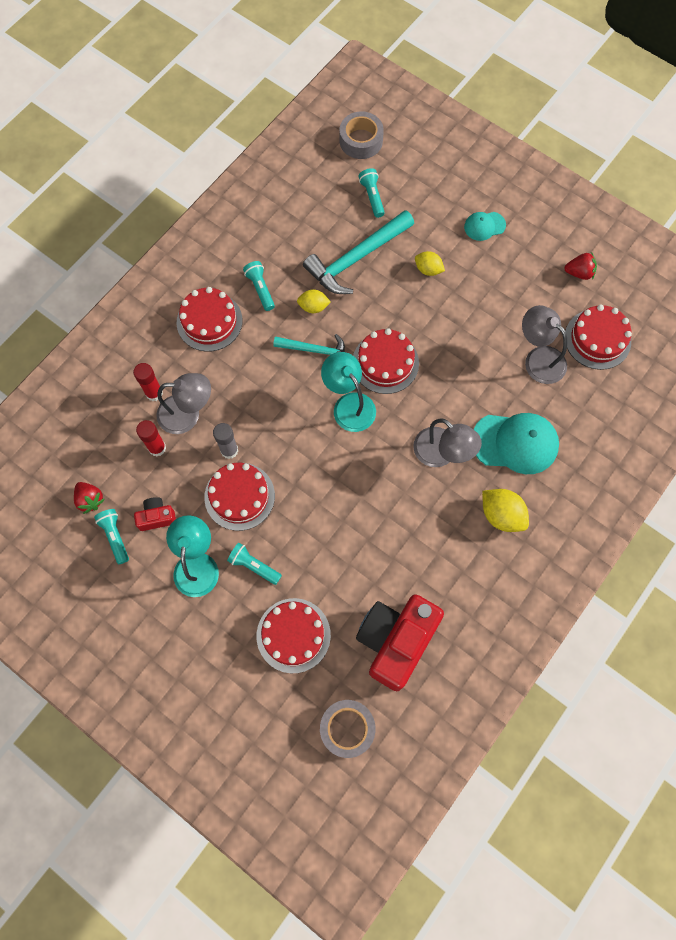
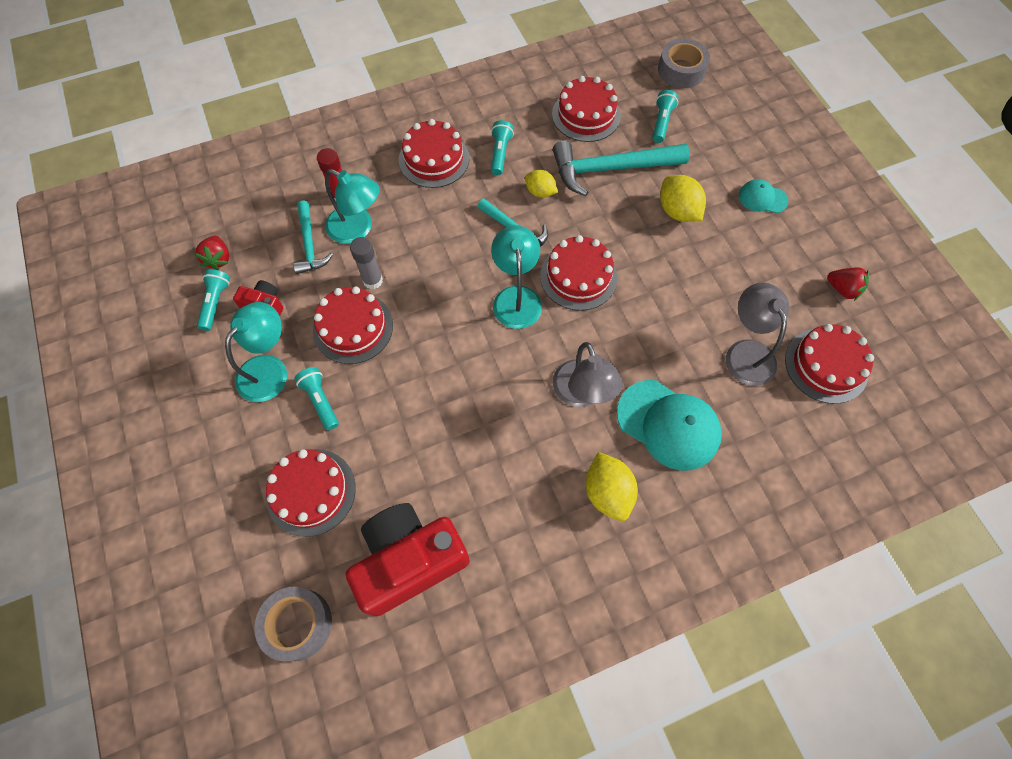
camera: 30 degrees right, 5 degrees down
red glue stick [136,420,166,456] -> turquoise hammer [293,200,333,274]
grey lamp [156,373,211,434] -> turquoise lamp [325,169,380,244]
yellow lemon [415,251,445,276] -> yellow lemon [660,175,706,222], size x1.55
none -> red cake [552,76,621,142]

